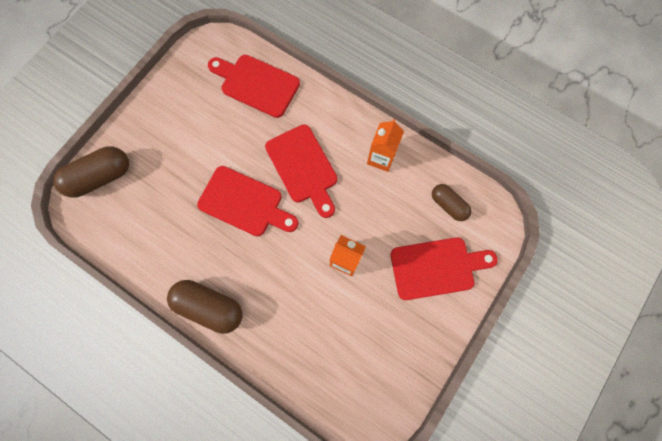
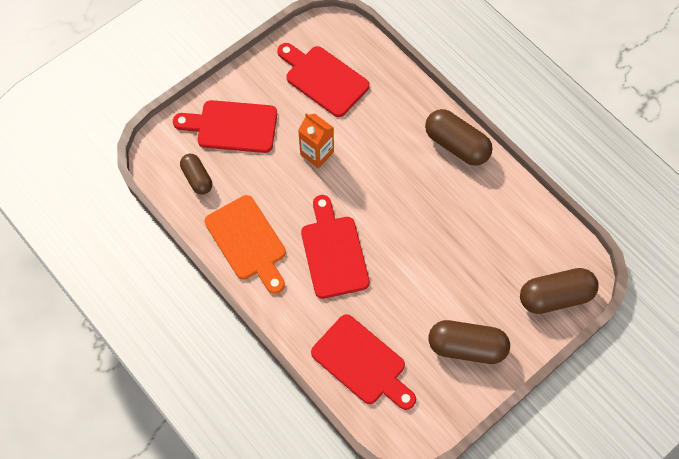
camera: 165 degrees left, 10 degrees down
red cutting board [197,166,298,236] -> red cutting board moved to [277,43,370,117]
orange carton [367,119,404,172] -> orange cutting board [205,195,286,294]
none -> brown capsule [429,320,510,364]

